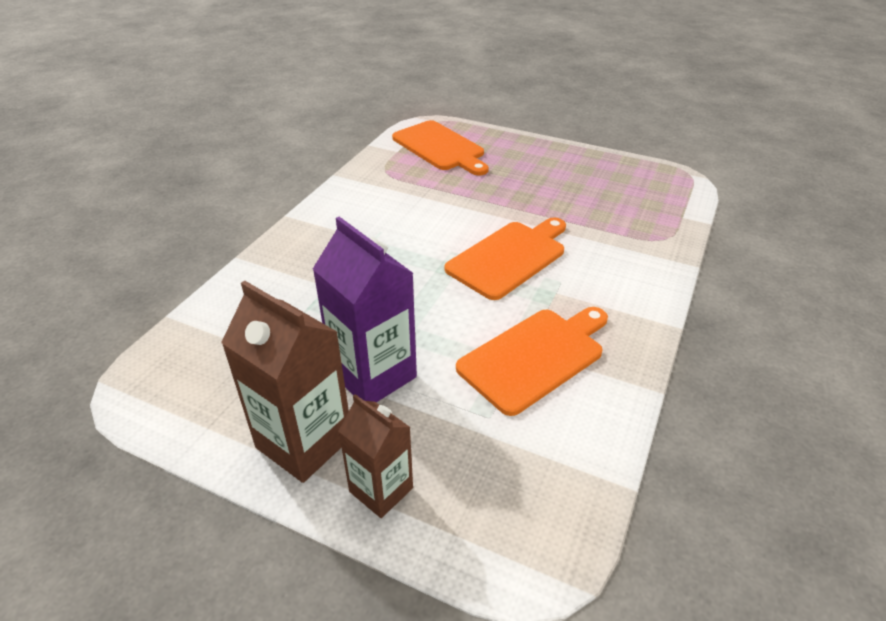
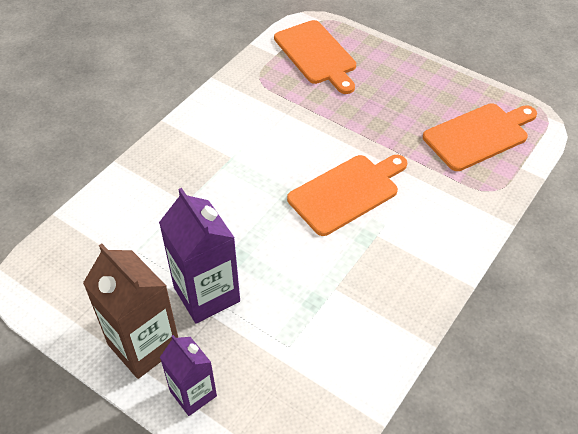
camera: 10 degrees right, 10 degrees up
brown carton [339,394,413,518] -> purple carton [160,335,217,416]
orange cutting board [456,307,608,416] -> orange cutting board moved to [423,103,537,171]

